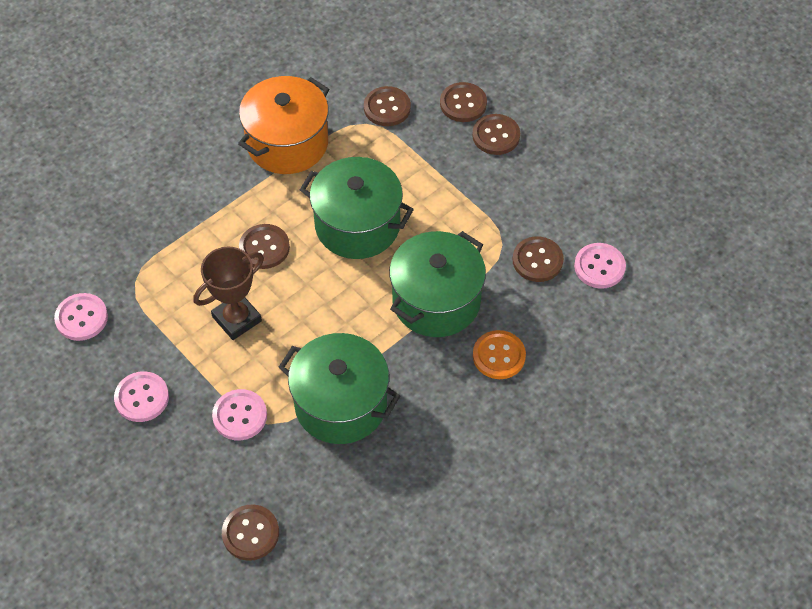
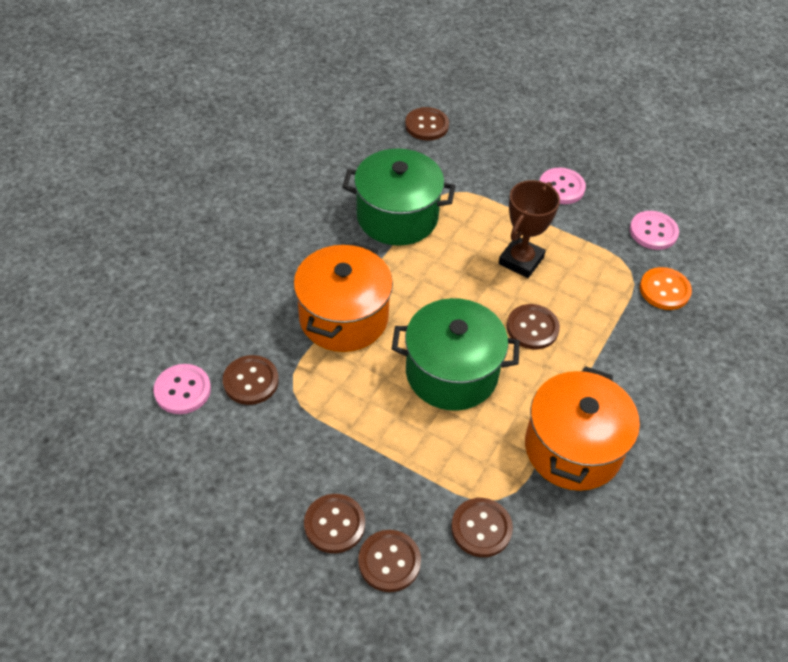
camera: 160 degrees right, 5 degrees down
pink button [212,389,267,441] -> none
green pot [389,231,486,337] -> orange pot [293,242,393,352]
orange button [473,330,526,379] -> orange button moved to [640,267,692,310]

